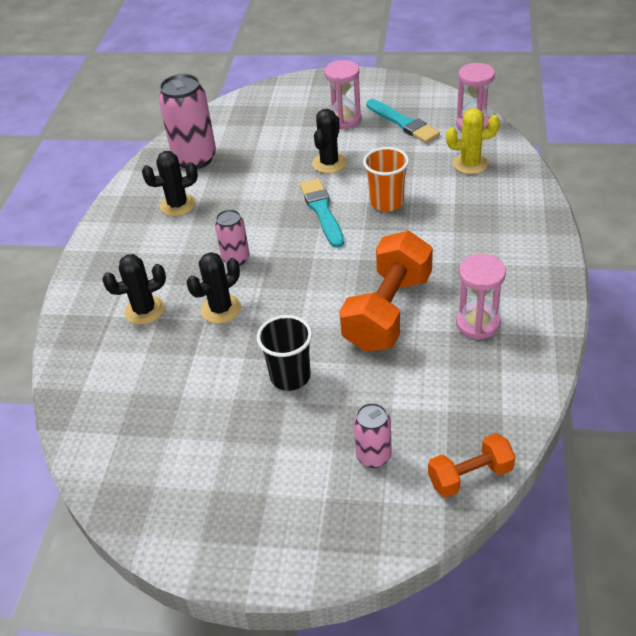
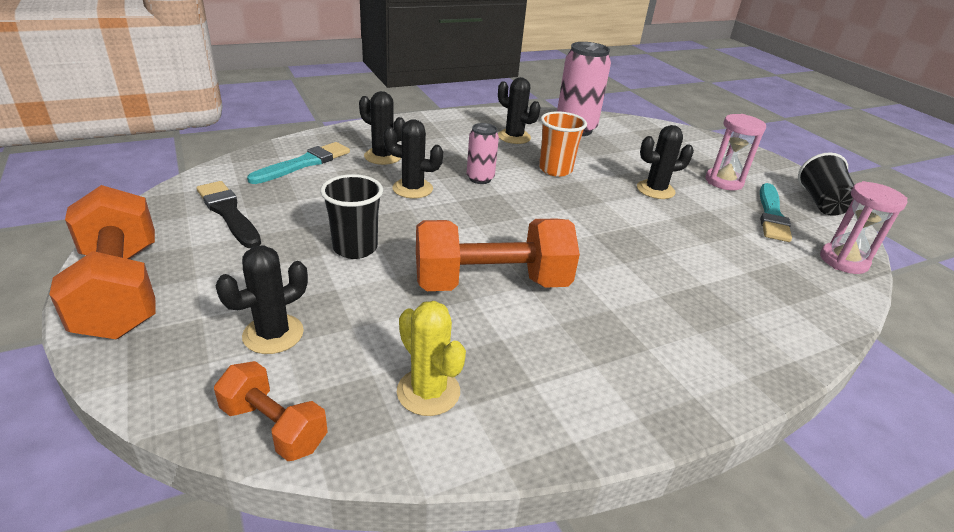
camera: 50 degrees right, 10 degrees down
turquoise brush [300,179,344,248] -> turquoise brush moved to [247,142,350,184]
pink can [354,403,392,468] -> black cactus [216,246,308,354]
orange cup [363,147,409,212] -> orange cup moved to [539,111,587,177]
yellow cactus [446,108,500,174] -> yellow cactus moved to [397,301,466,416]
pink hourglass [456,254,506,340] -> none
none -> orange dumbbell [49,185,155,339]
none -> black brush [196,181,261,248]
none -> black cup [798,152,854,216]

